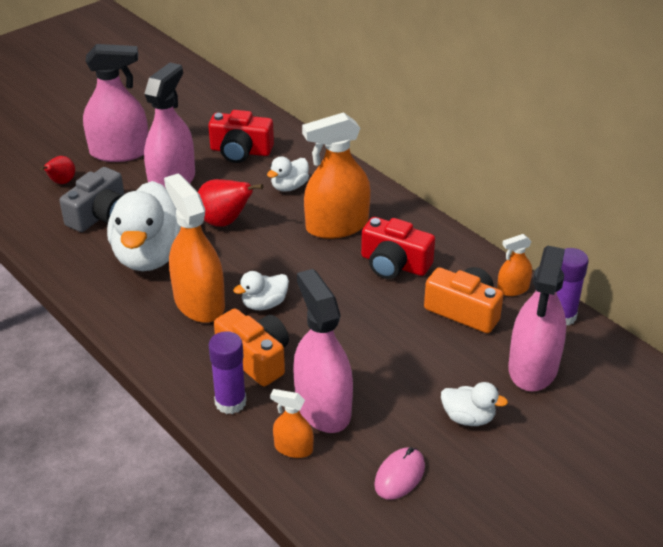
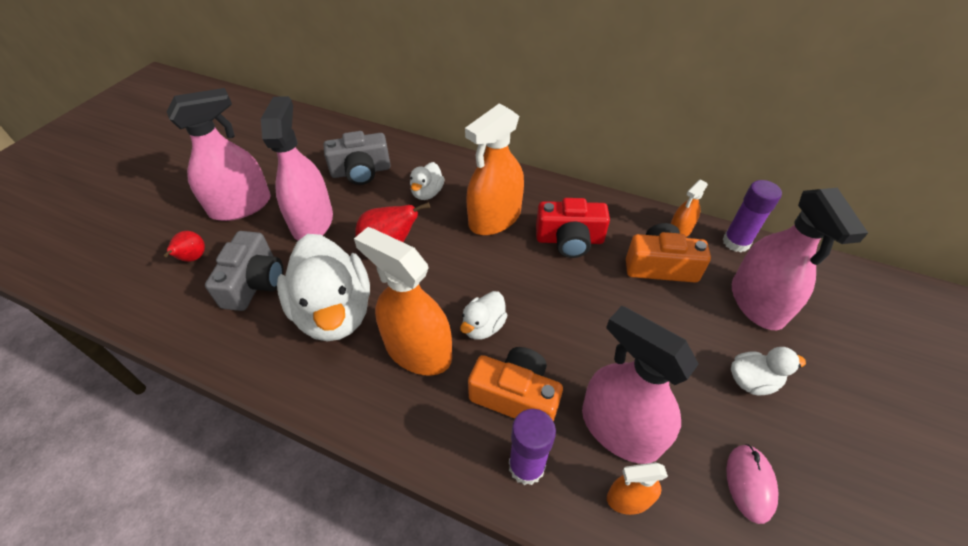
camera: 25 degrees left, 10 degrees up
red camera [208,110,274,163] -> grey camera [324,131,391,185]

